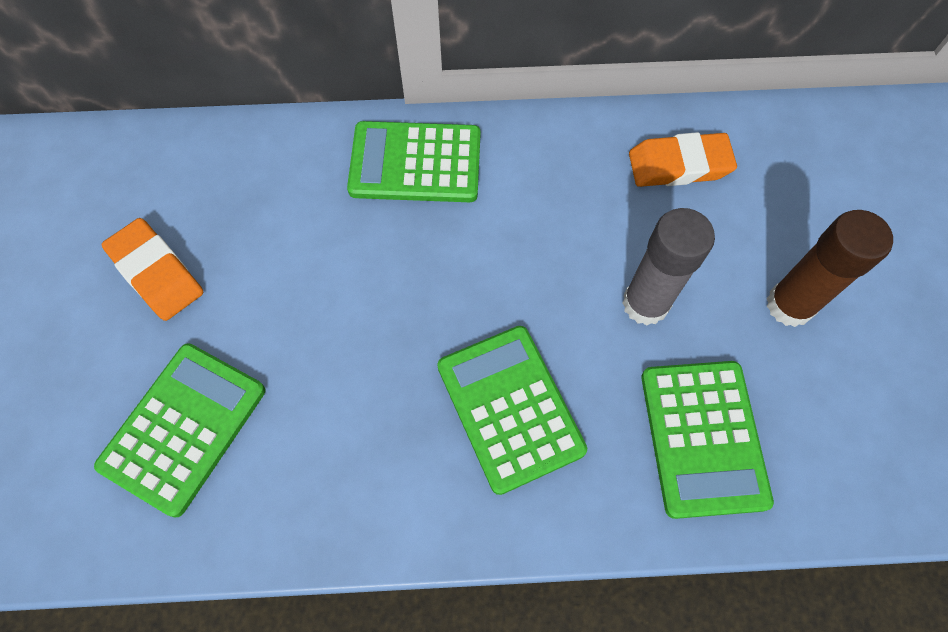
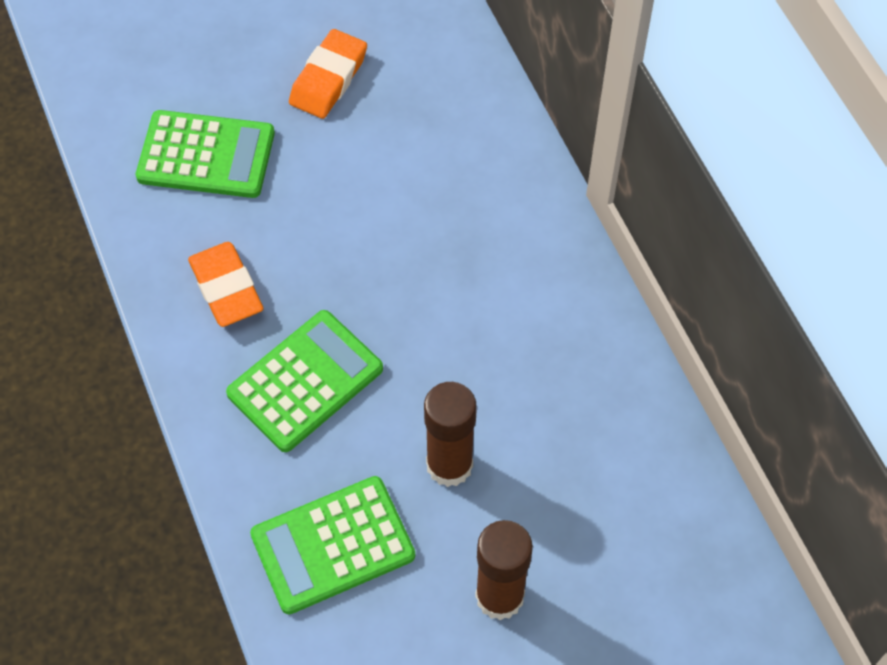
camera: 70 degrees right, 5 degrees down
green calculator [347,121,481,202] -> none
grey glue stick [622,208,715,325] -> brown glue stick [424,382,477,487]
orange eraser [629,132,737,187] -> orange eraser moved to [188,242,264,327]

